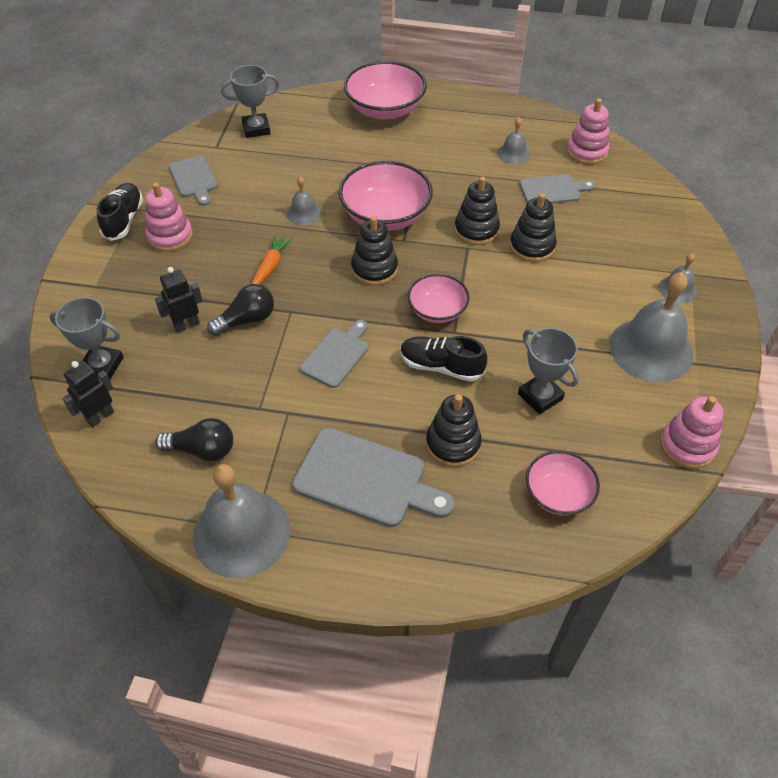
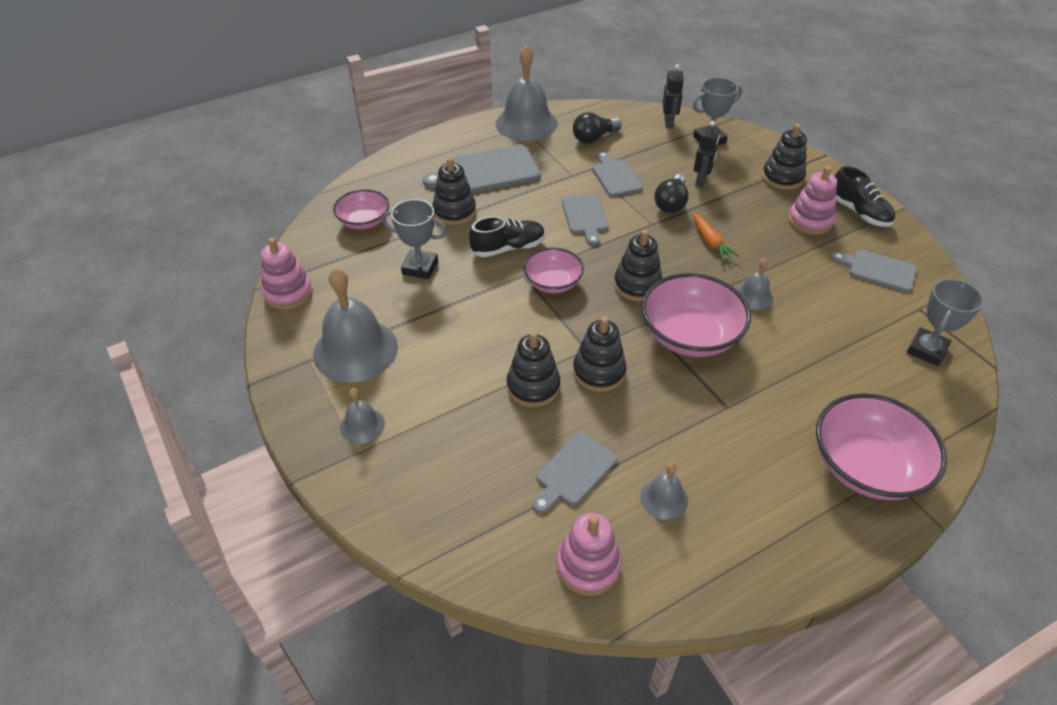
camera: 140 degrees right, 5 degrees down
none -> grey cutting board [592,151,643,197]
none -> black stacking toy [762,124,807,190]

